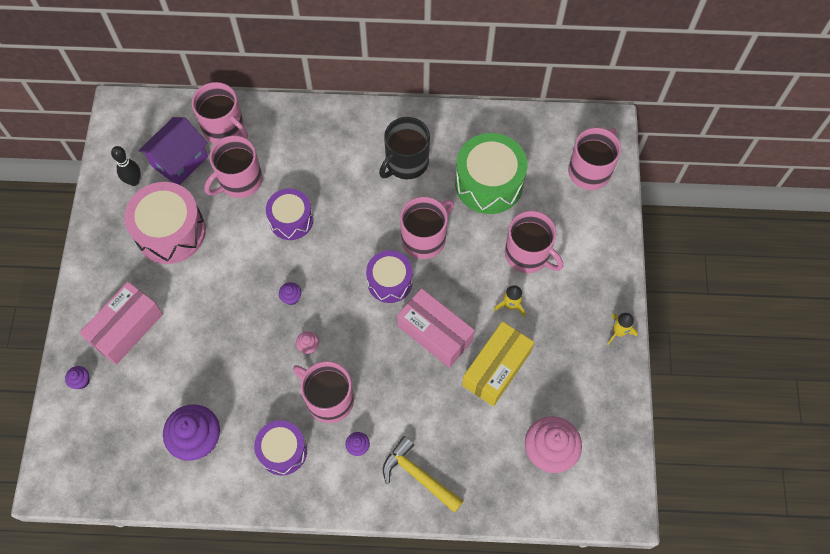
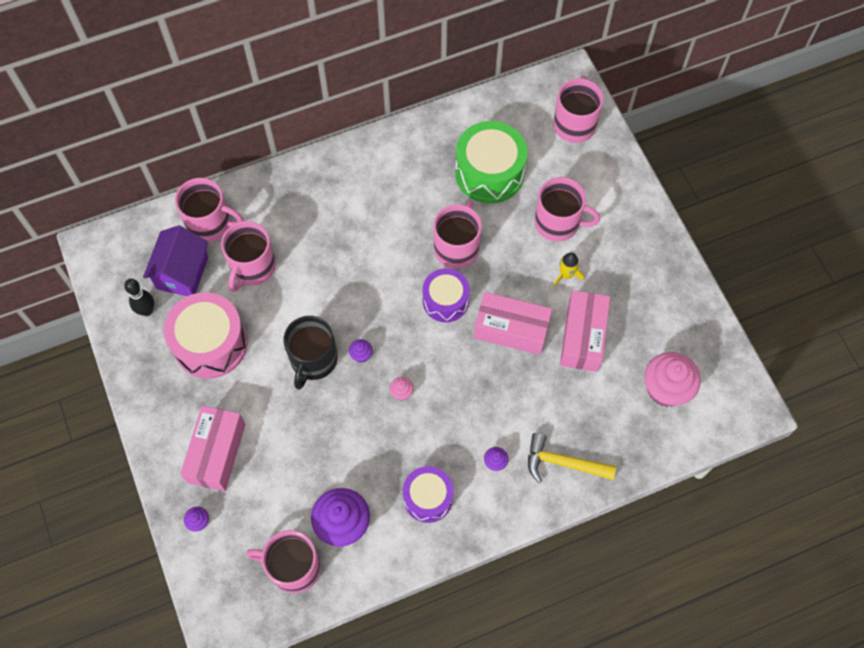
camera: 25 degrees left, 0 degrees up
purple drum [266,189,313,240] -> none
pink mug [293,361,354,423] -> pink mug moved to [246,530,321,593]
black mug [379,117,430,179] -> black mug moved to [284,316,338,390]
yellow box [462,321,534,406] -> pink box [560,290,610,372]
yellow rocket [607,313,638,345] -> none

